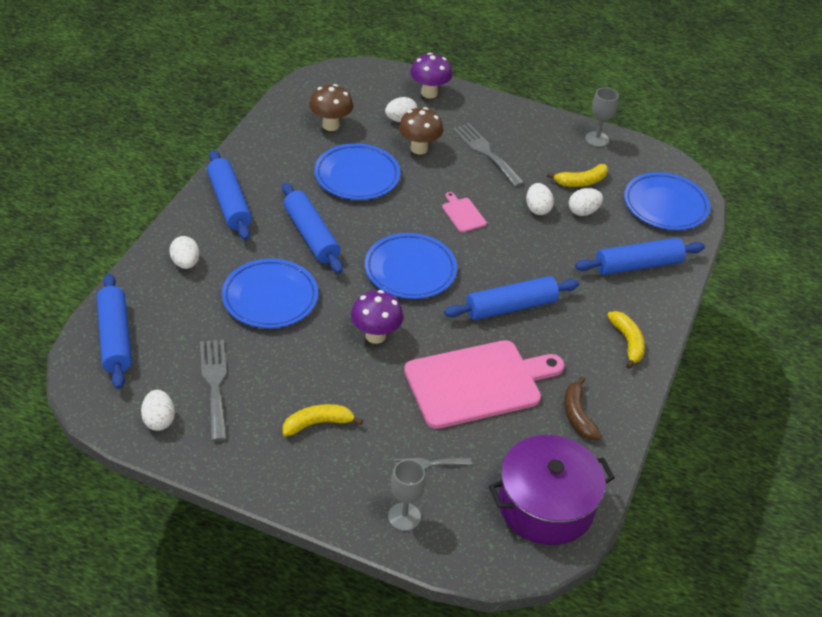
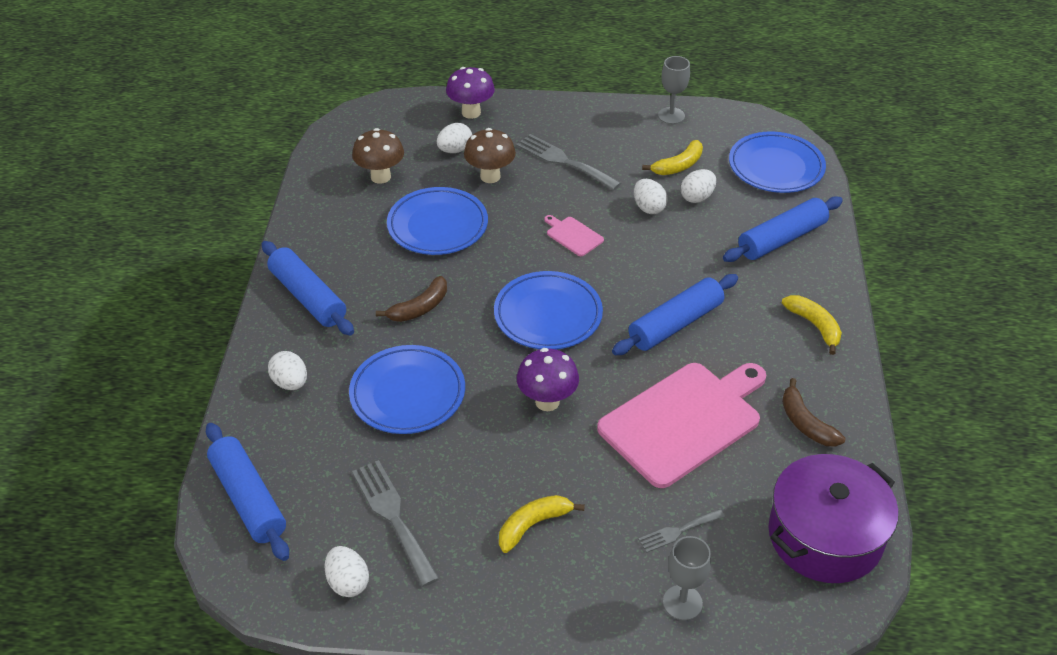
camera: 15 degrees left, 0 degrees up
blue rolling pin [282,182,343,274] -> brown banana [376,276,447,322]

